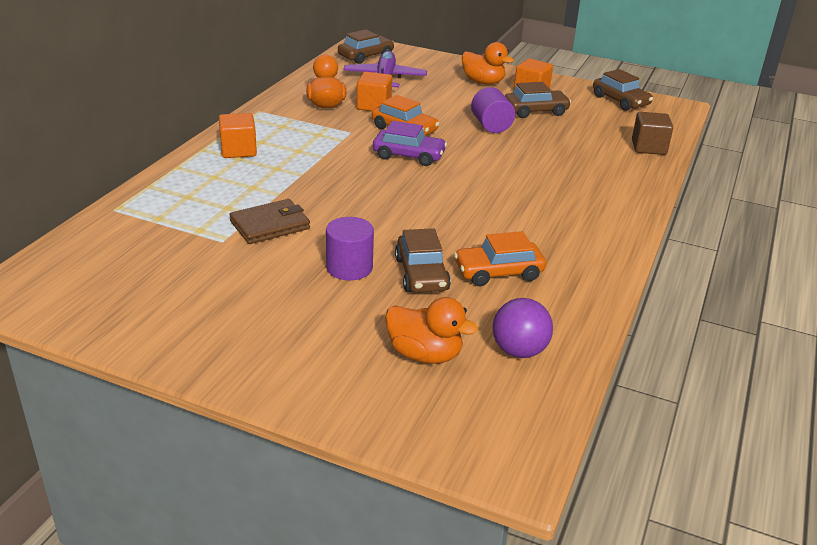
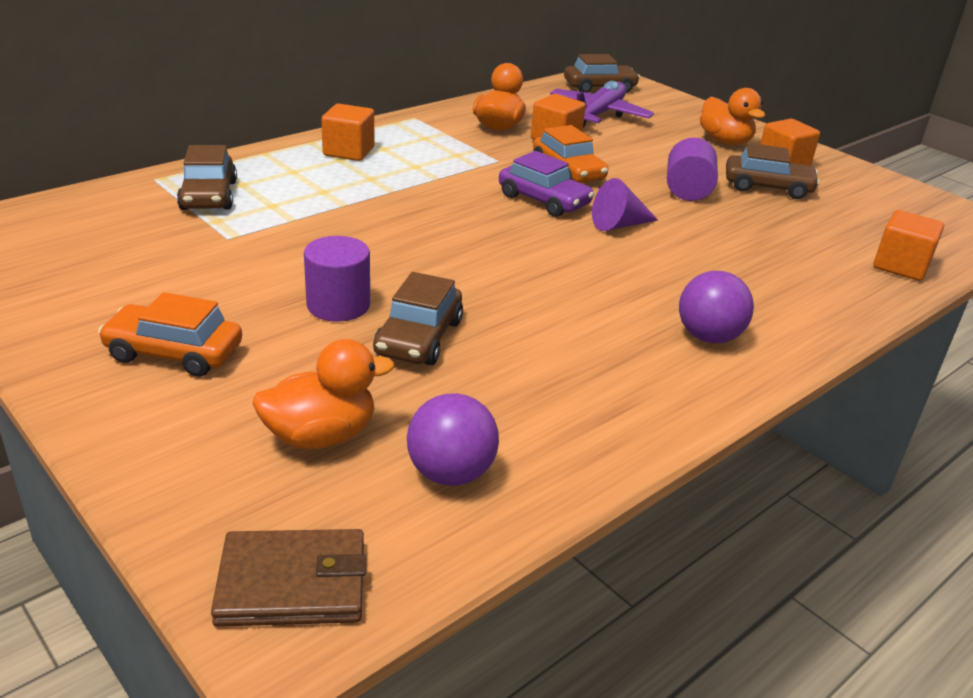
camera: 25 degrees right, 0 degrees up
brown wallet [229,199,310,244] -> brown wallet moved to [211,529,366,627]
orange duck [385,297,478,364] -> orange duck turned 75 degrees counterclockwise [252,339,394,449]
orange car [454,231,546,286] -> orange car moved to [98,292,242,377]
brown car [593,69,653,111] -> brown car moved to [177,145,237,210]
brown cube [632,112,673,155] -> orange cube [874,210,944,281]
none -> purple cone [592,178,658,231]
none -> purple ball [679,271,754,343]

